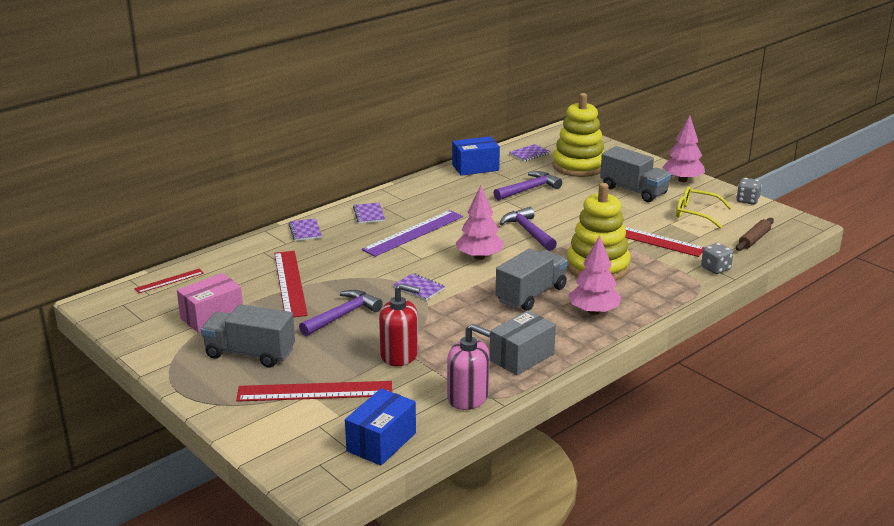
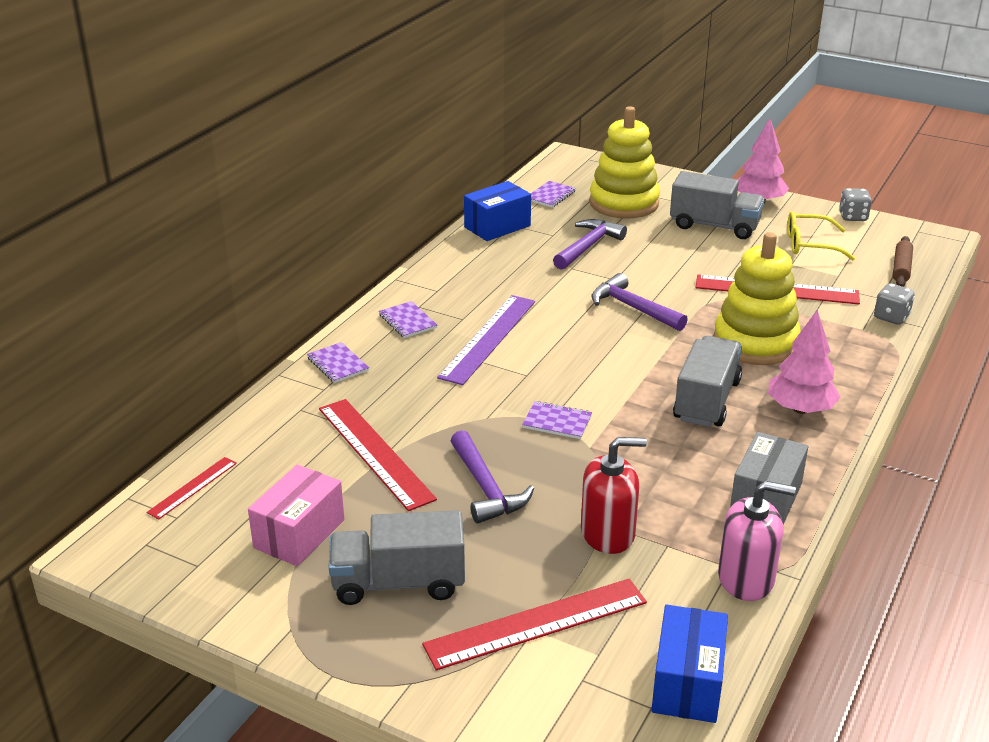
camera: 20 degrees left, 5 degrees up
purple hammer [299,290,383,336] -> purple hammer turned 135 degrees clockwise [451,430,534,523]
pink tree [456,186,504,260] -> none

